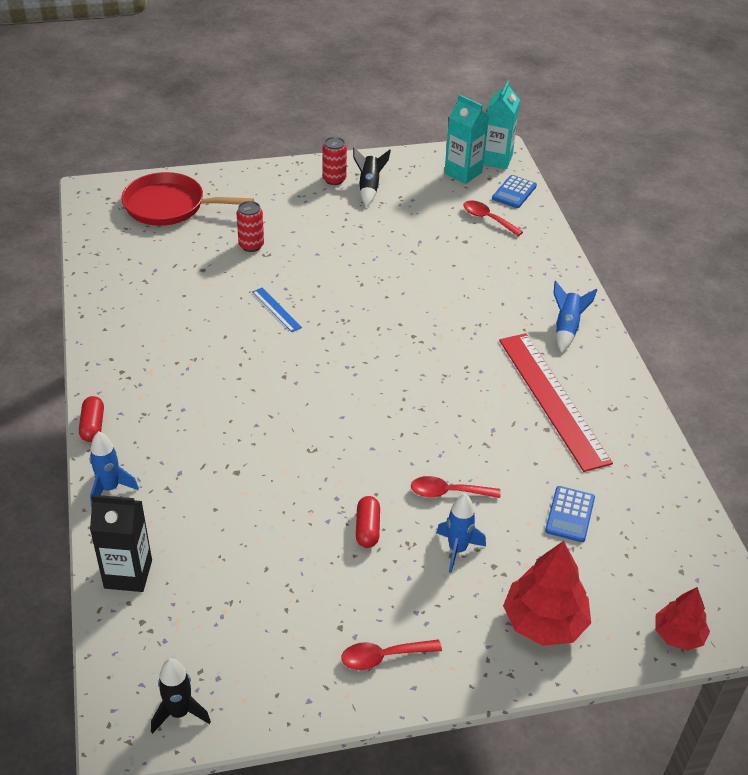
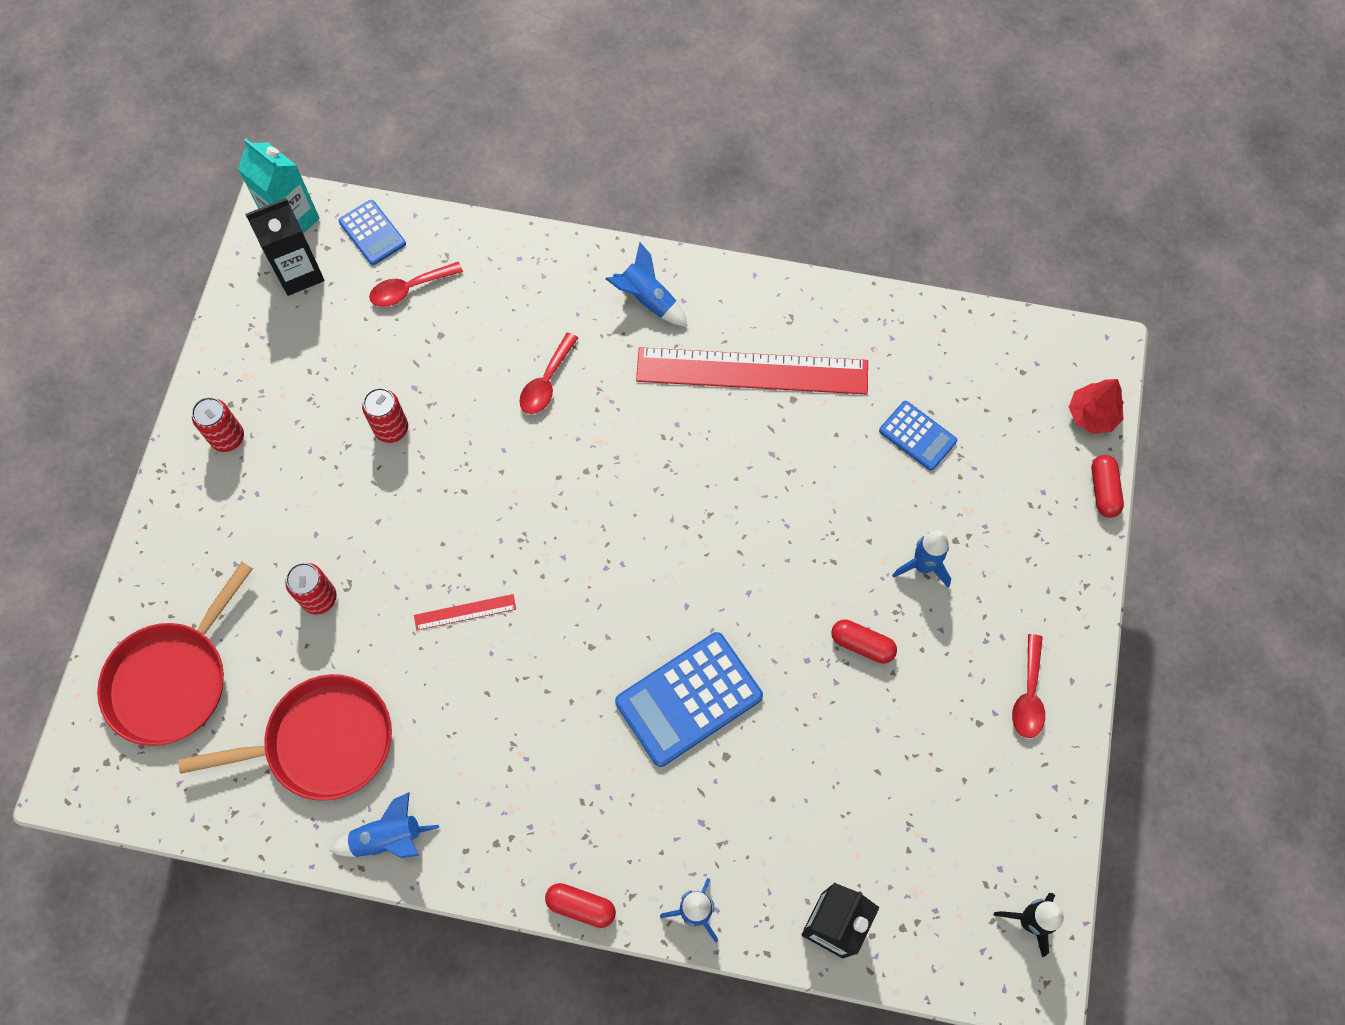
camera: 65 degrees left, 25 degrees up
blue ruler [252,288,302,332] -> red ruler [414,594,516,631]
black rocket [353,147,391,207] -> none
red spoon [411,476,501,498] -> red spoon moved to [519,332,578,414]
turquoise carton [444,95,489,184] -> black carton [245,198,324,296]
red tree [503,541,591,646] -> none
none -> red pan [178,674,392,801]
none -> blue rocket [330,792,439,858]
none -> red can [362,388,408,443]
none -> blue calculator [615,632,763,767]
none -> red capsule [1091,455,1124,518]

